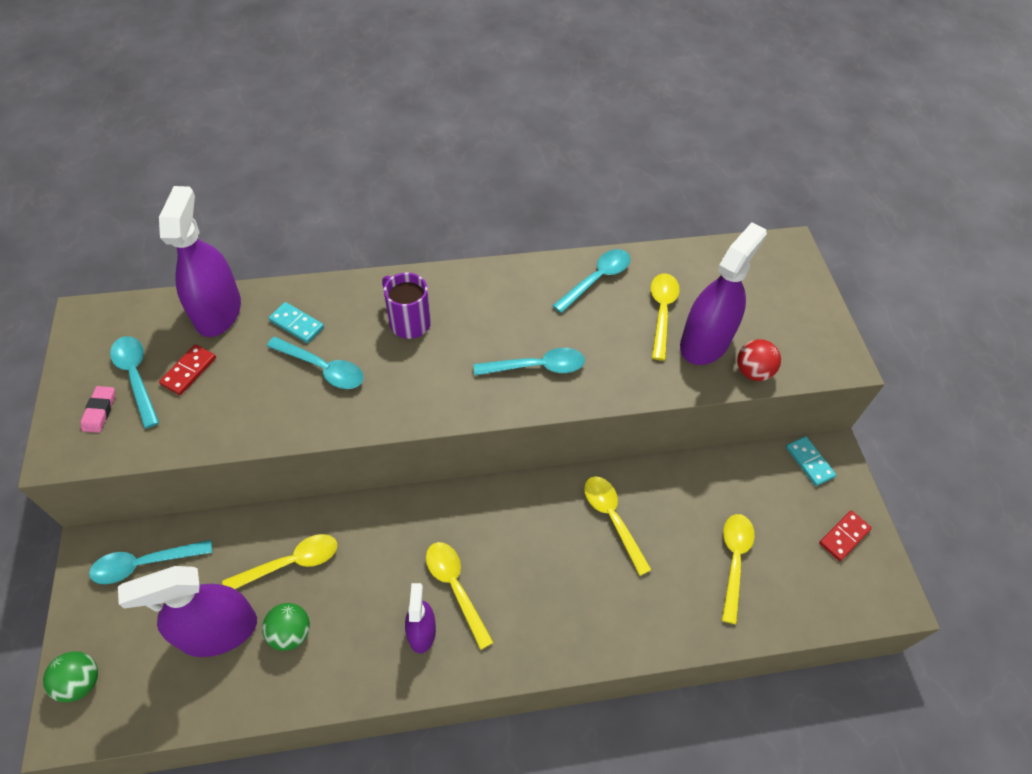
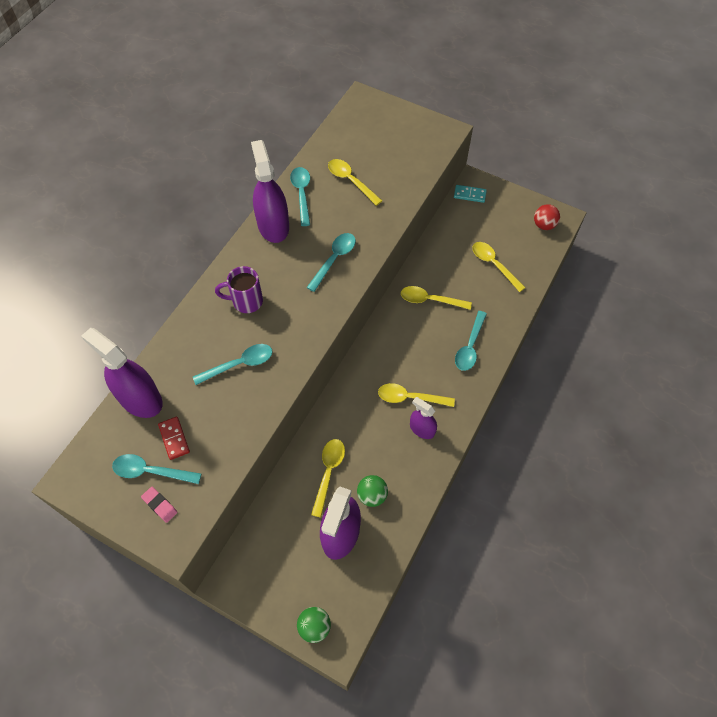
camera: 50 degrees left, 5 degrees up
turquoise spoon [89,540,212,584] -> turquoise spoon moved to [455,311,487,371]
turquoise domino [269,302,324,343] -> none
purple spray bottle [680,222,767,365] -> purple spray bottle moved to [251,140,289,243]
red ball [737,339,781,381] -> red ball moved to [534,204,560,230]
red domino [819,510,872,561] -> none

